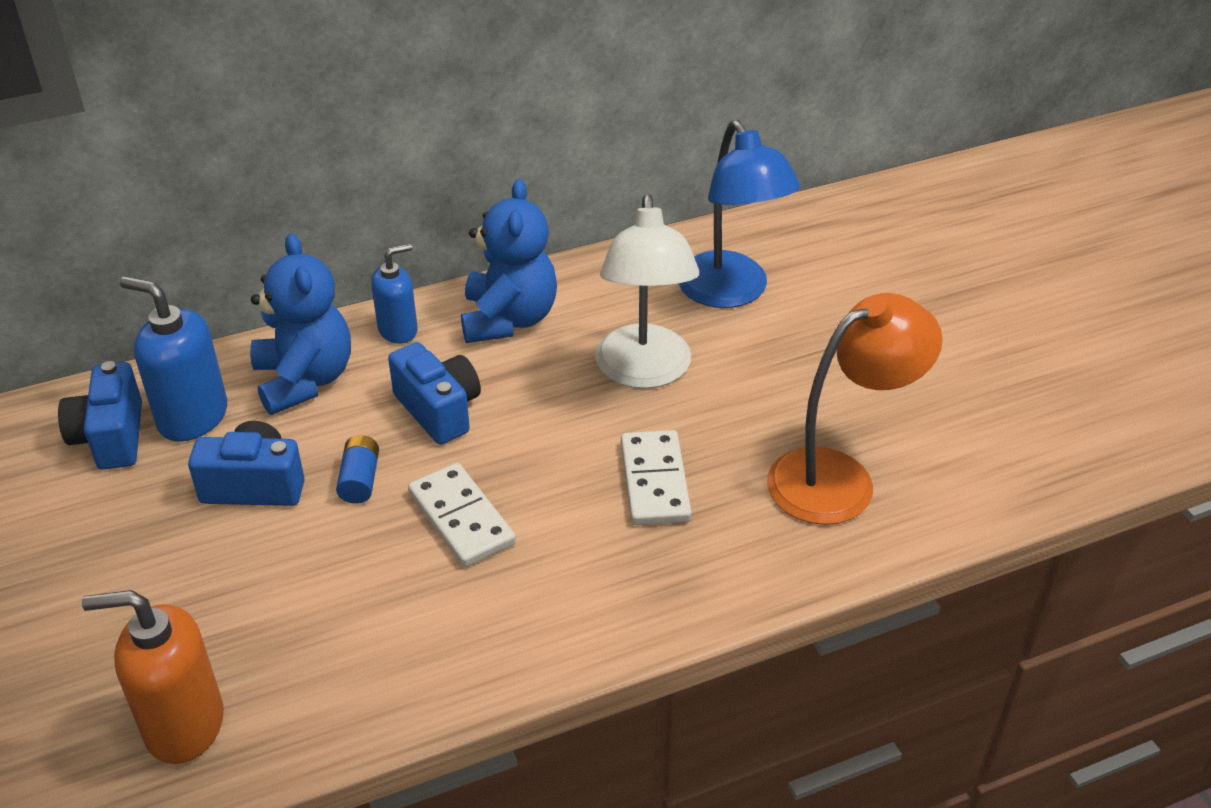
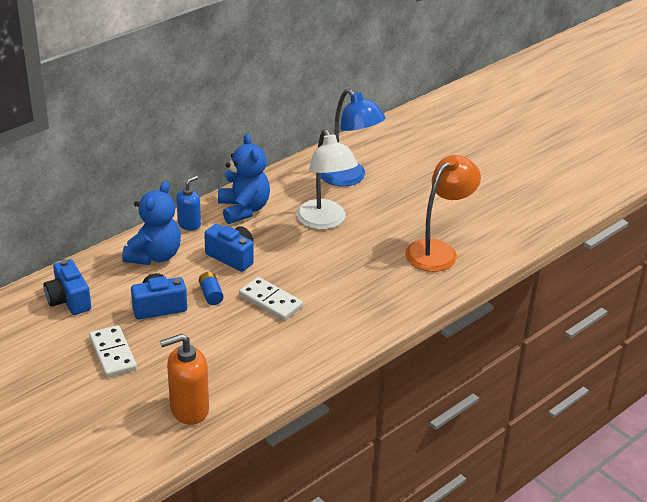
camera: 20 degrees left, 5 degrees down
blue soap dispenser [120,276,227,442] -> none
blue teddy bear [250,233,351,415] -> blue teddy bear turned 60 degrees clockwise [122,181,181,265]
white domino [621,430,692,525] -> white domino moved to [89,325,137,378]

